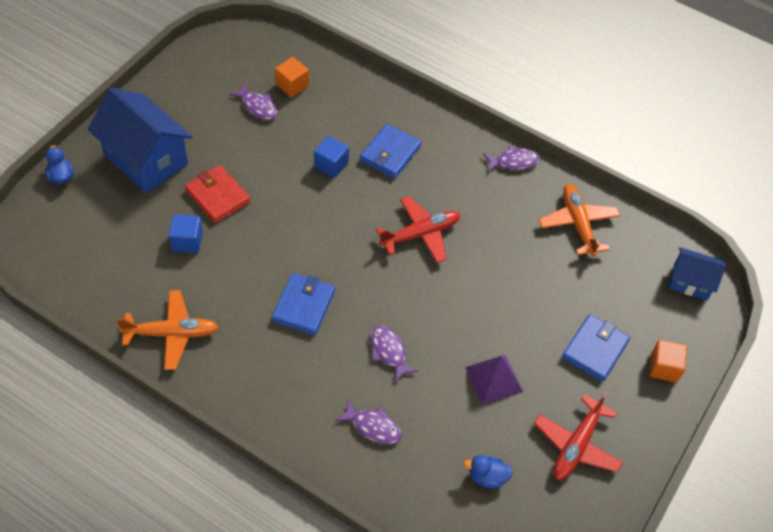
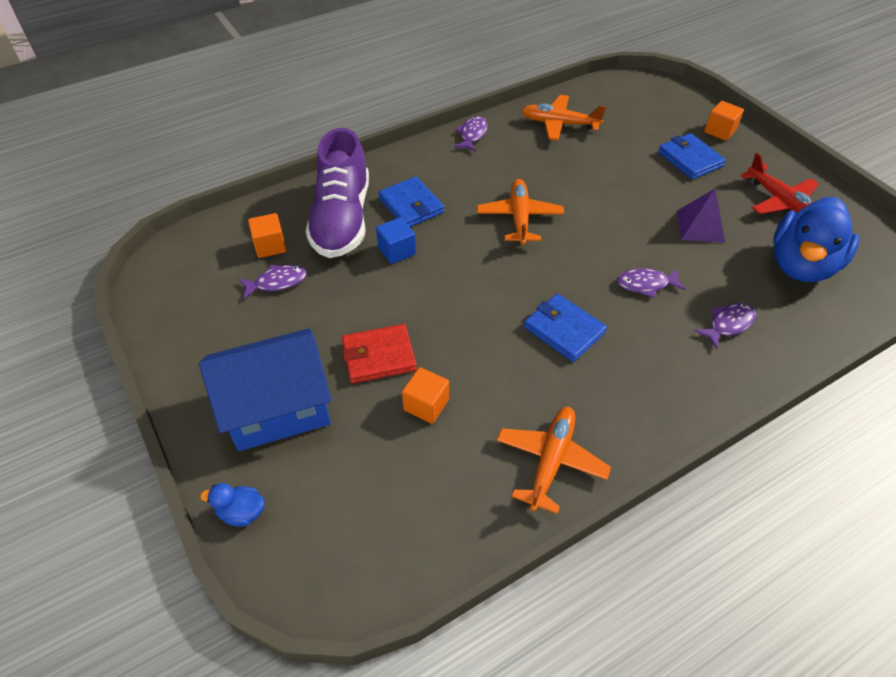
camera: 60 degrees left, 5 degrees down
blue cube [169,214,203,253] -> orange cube [402,367,449,424]
red plane [376,196,461,263] -> orange plane [477,179,564,245]
blue duck [463,455,513,489] -> blue duck [773,197,859,282], size x2.44
blue house [669,247,726,300] -> none
none -> purple shoe [306,128,369,258]

